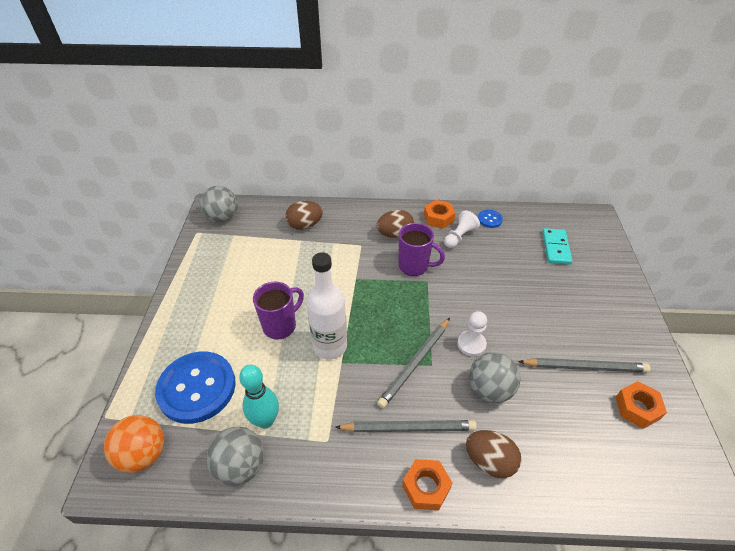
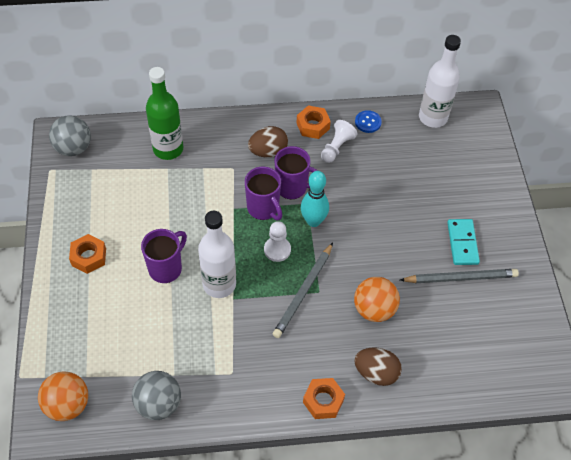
camera: 10 degrees left, 10 degrees up
blue button [155,351,236,424] -> none
turquoise bowling pin [239,365,279,429] -> turquoise bowling pin moved to [301,171,329,227]
brown egg [285,201,323,230] -> green bottle [146,67,183,160]
grey pencil [335,420,477,432] -> none
white pawn [457,311,487,356] -> white pawn moved to [264,221,291,262]
grey ball [469,352,521,403] -> orange ball [354,277,400,322]
turquoise domino [542,228,572,265] -> turquoise domino moved to [447,219,480,265]
orange nut [616,381,667,429] -> orange nut moved to [69,234,106,274]
none -> purple mug [245,167,282,221]
none -> white bottle [419,35,461,128]

